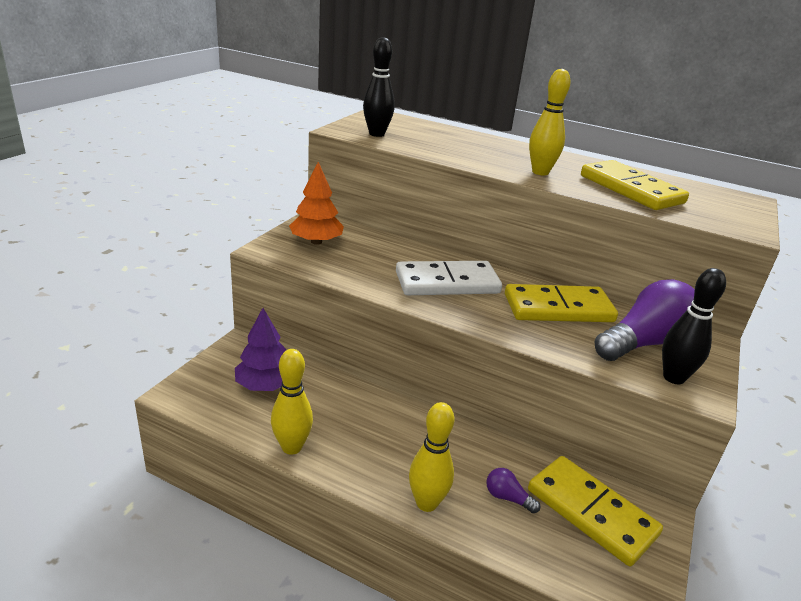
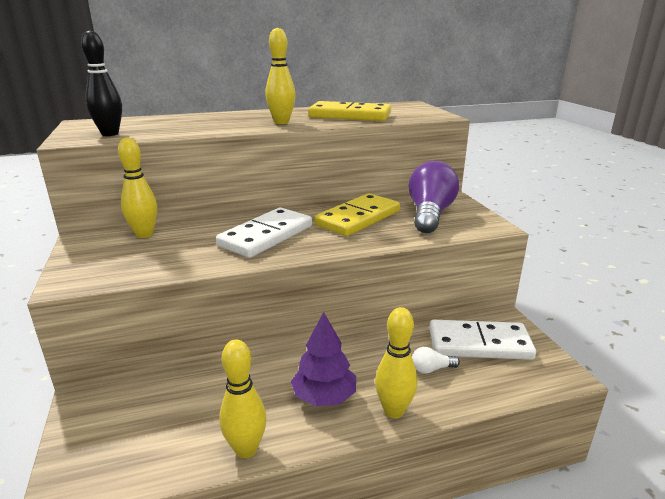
camera: 40 degrees left, 5 degrees down
purple tree [235,308,286,391] -> purple tree moved to [291,312,356,406]
orange tree [289,162,344,245] -> none
purple light bulb [486,468,540,513] -> white light bulb [412,347,460,374]
yellow domino [528,456,663,566] -> white domino [429,320,536,360]
black bowling pin [662,268,726,384] -> none
none -> yellow bowling pin [118,138,157,238]

